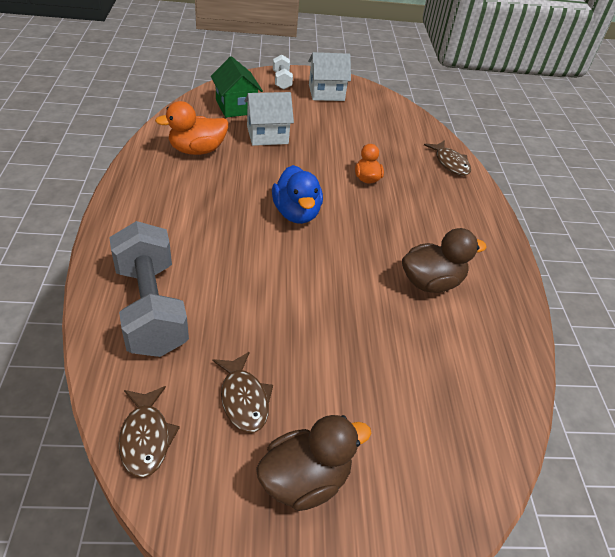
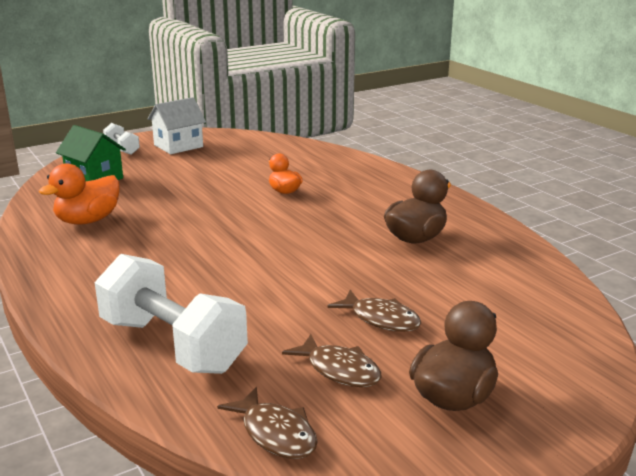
camera: 25 degrees left, 20 degrees down
grey dumbbell [109,221,189,357] -> white dumbbell [95,254,248,374]
white house [244,92,294,146] -> none
blue duck [272,165,323,224] -> none
brown fish [424,140,471,176] -> brown fish moved to [327,290,421,332]

